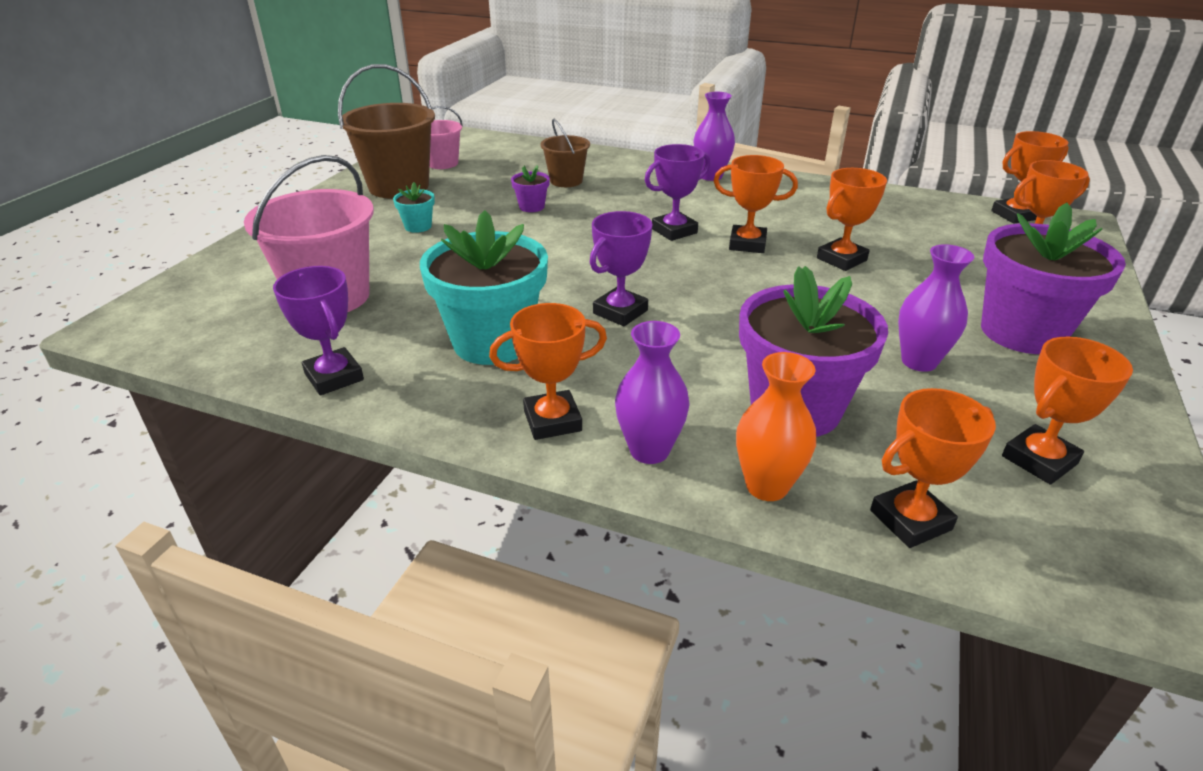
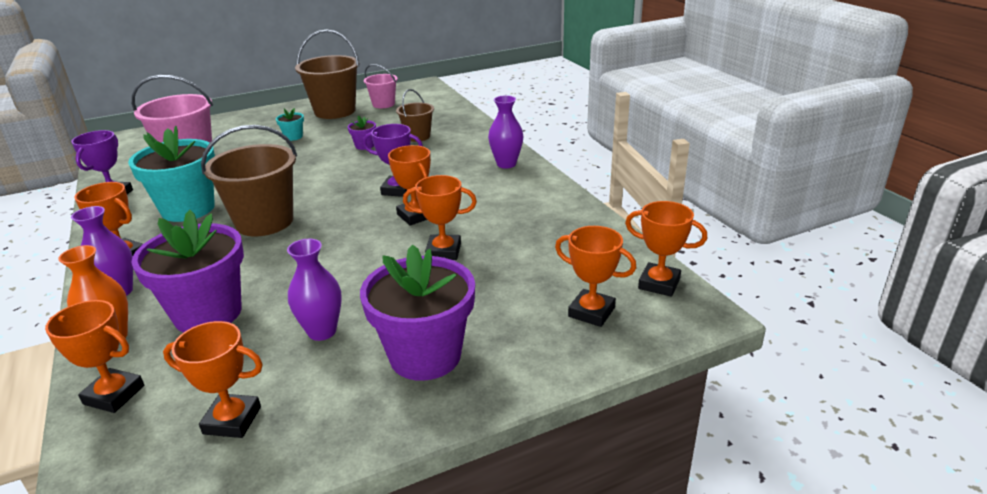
camera: 45 degrees right, 5 degrees down
purple trophy [590,211,652,326] -> brown bucket [201,125,297,236]

